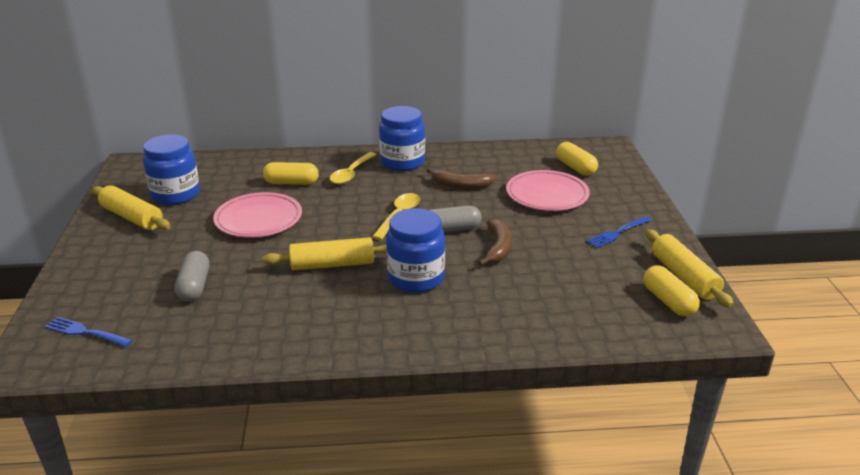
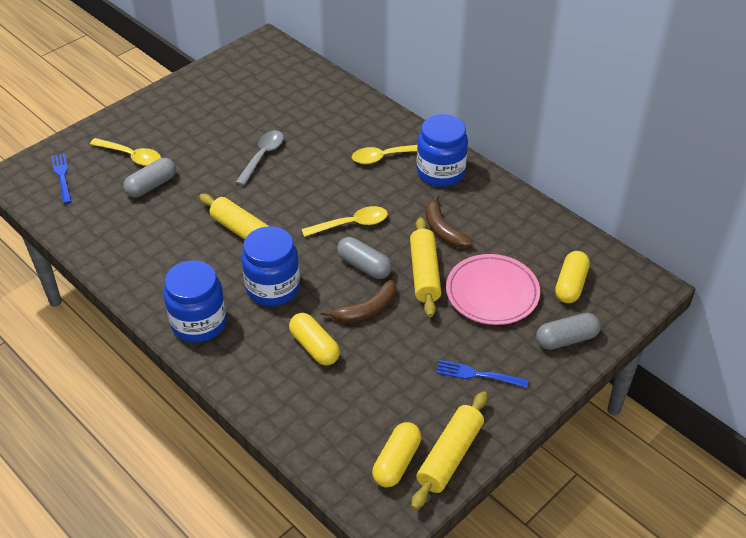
camera: 50 degrees right, 15 degrees up
yellow rolling pin [92,185,171,230] -> yellow rolling pin moved to [410,217,441,317]
blue jar [143,135,200,205] -> blue jar moved to [163,260,227,343]
pink plate [213,192,302,238] -> grey spoon [235,130,284,186]
yellow capsule [263,162,319,185] -> yellow capsule moved to [289,313,340,365]
none -> yellow spoon [90,138,161,166]
none -> grey capsule [536,313,601,350]

